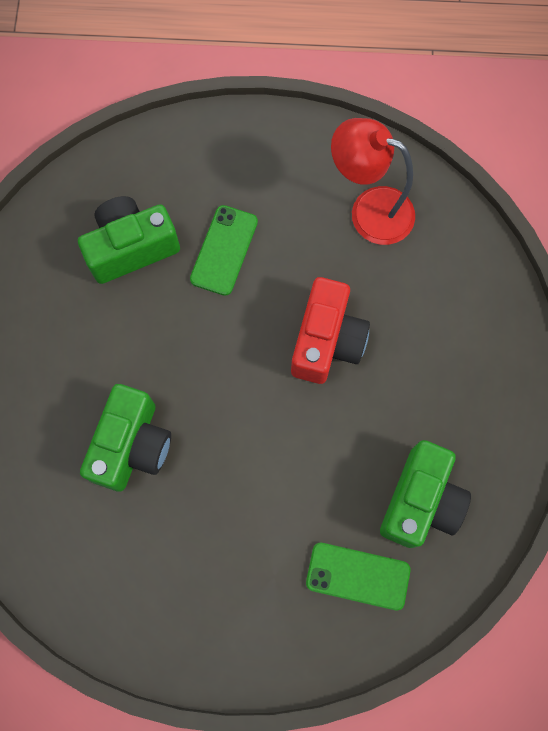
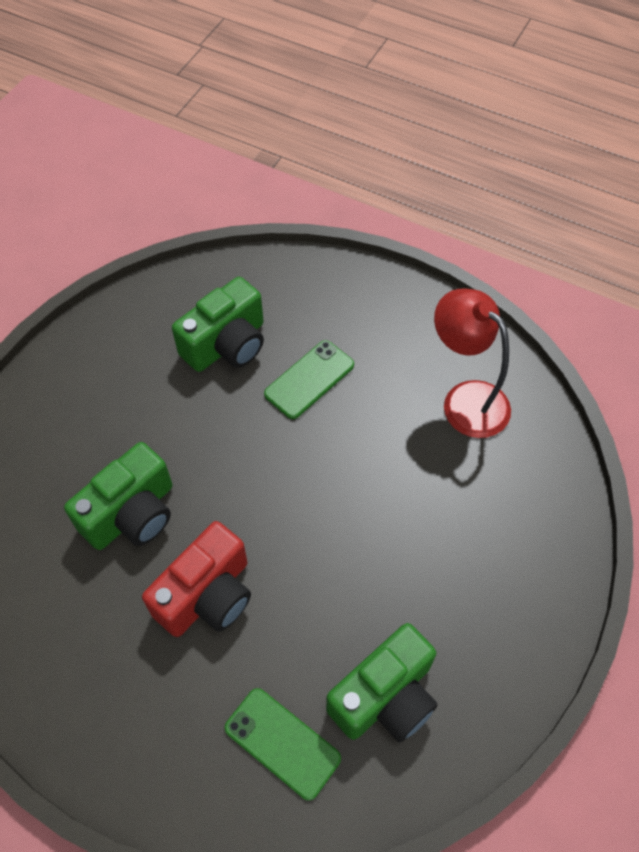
camera: 25 degrees right, 15 degrees down
green camera [78,196,180,284] -> green camera turned 135 degrees clockwise [172,277,264,372]
red camera [291,277,370,384] -> red camera moved to [142,521,251,637]

